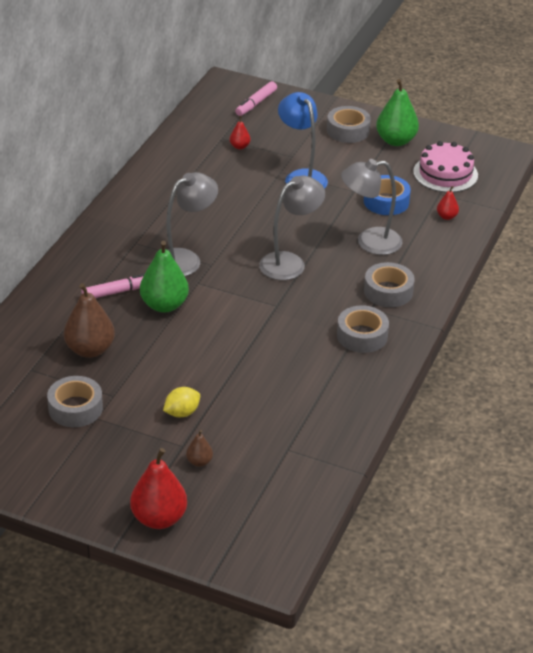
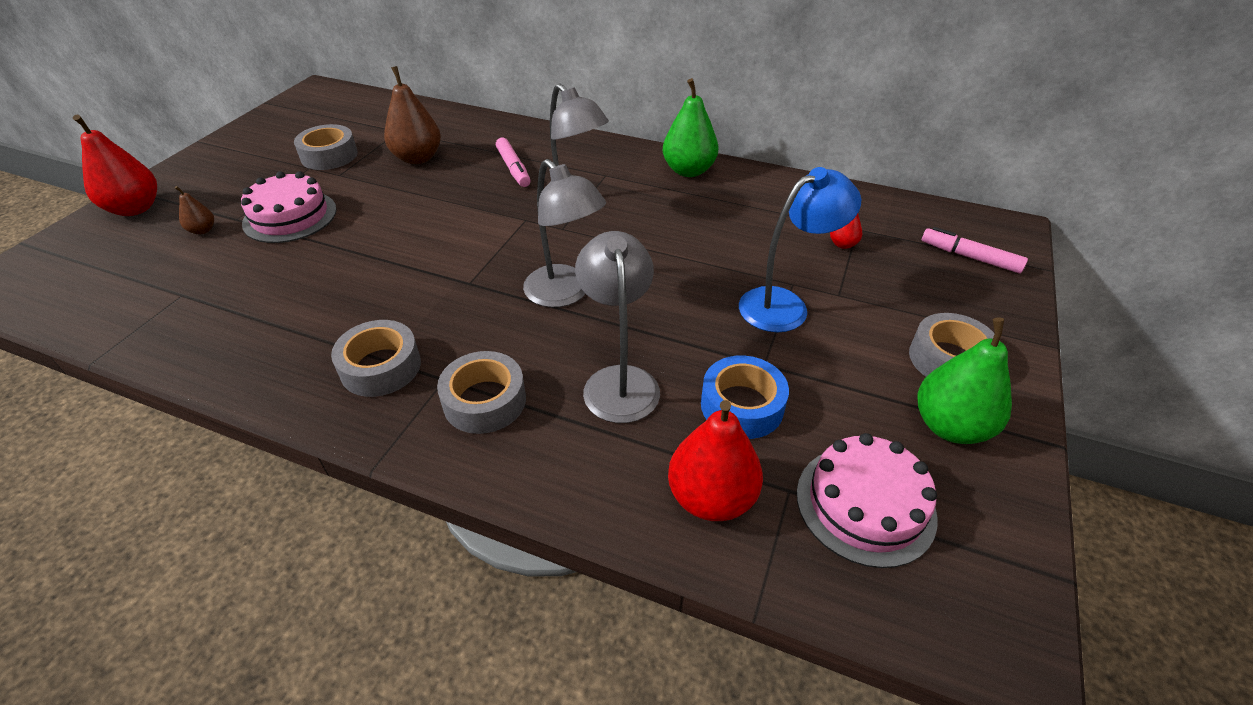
camera: 90 degrees right, 5 degrees up
green pear [140,241,189,313] -> green pear moved to [662,78,719,177]
yellow lemon [163,387,200,417] -> pink cake [241,171,337,243]
red pear [437,186,459,220] -> red pear [668,400,763,521], size x2.04

